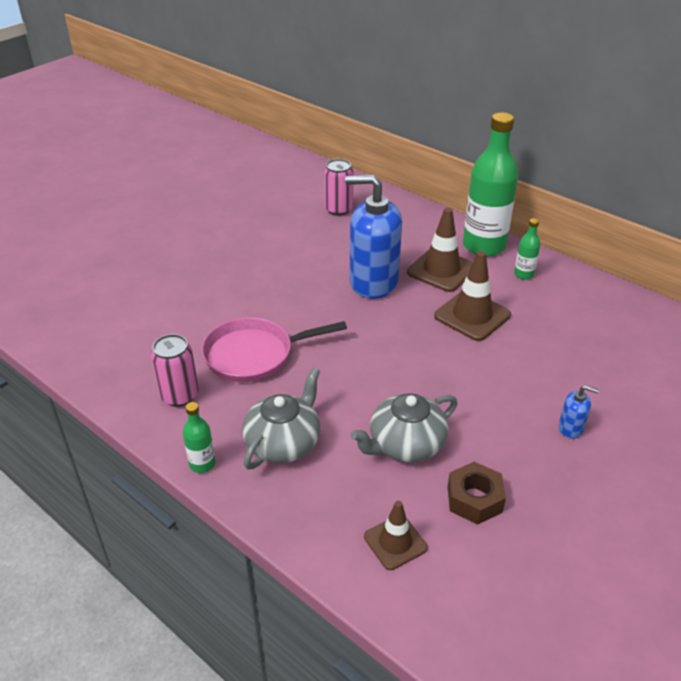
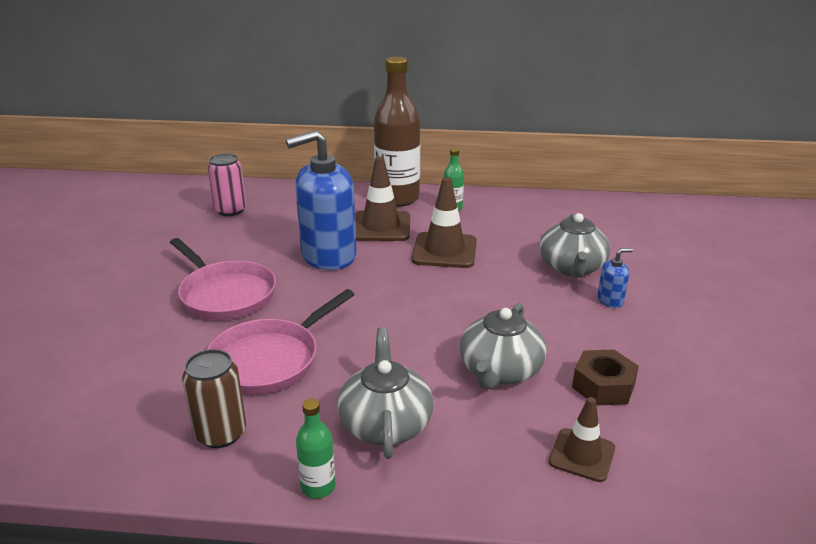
camera: 35 degrees left, 10 degrees down
pink can [151,334,199,407] -> brown can [182,349,246,448]
green bottle [463,112,518,256] -> brown bottle [374,56,420,207]
none -> pink pan [170,238,276,320]
none -> grey teapot [540,213,610,278]

